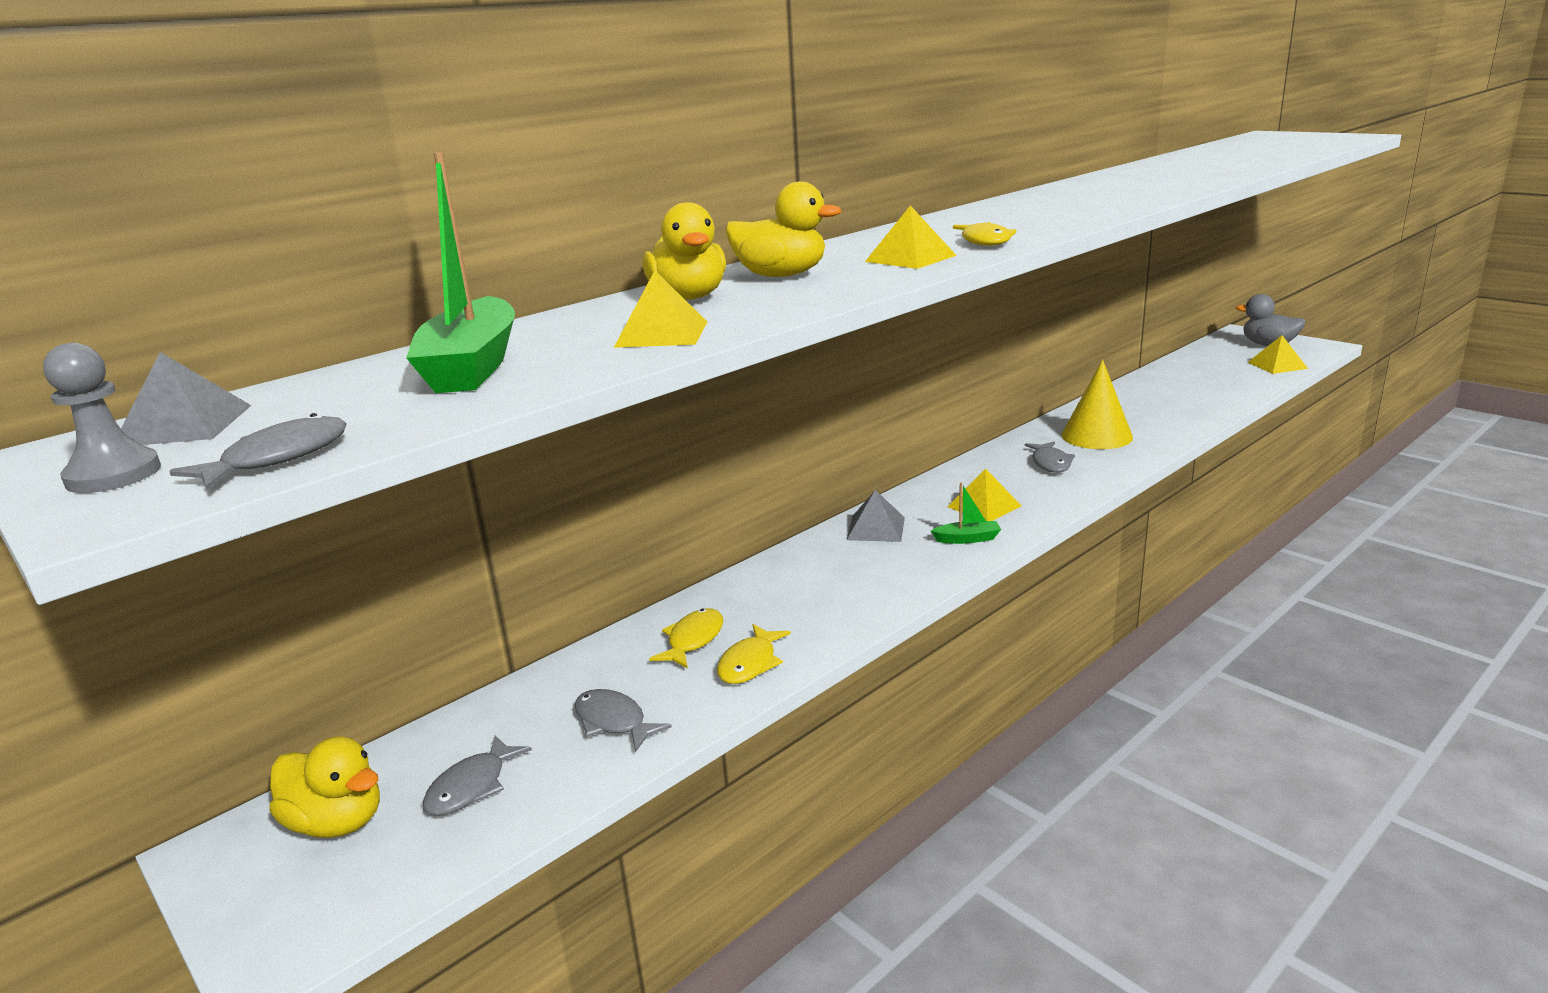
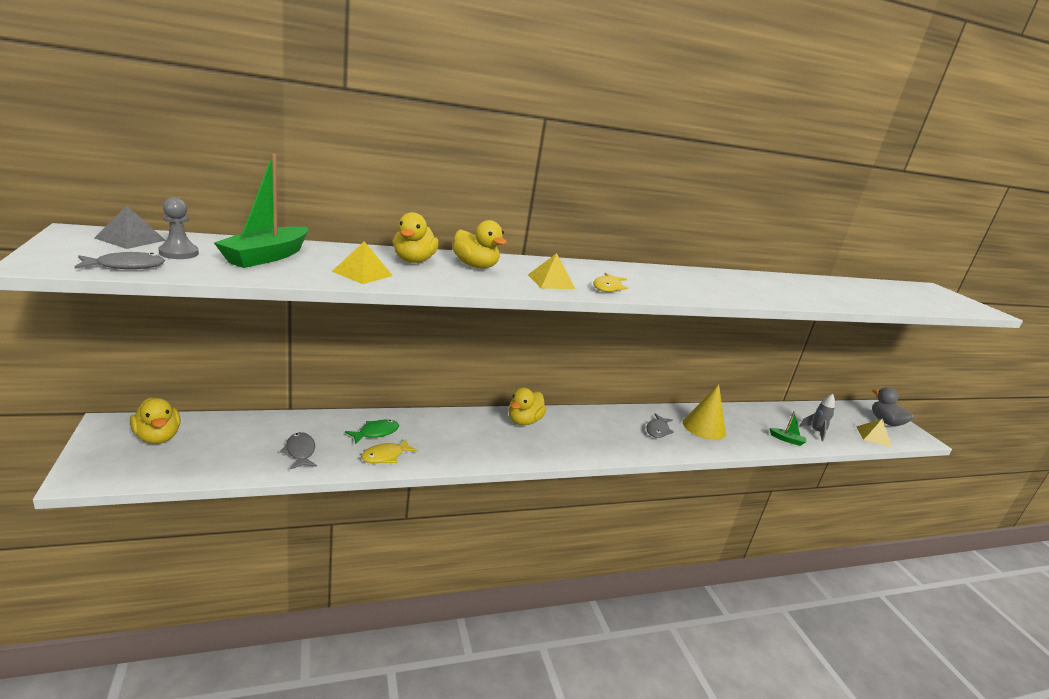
camera: 20 degrees right, 0 degrees up
grey pawn [43,343,161,493] -> grey pawn moved to [158,197,199,259]
grey fish [422,735,532,816] -> none
yellow fish [649,608,723,669] -> green fish [345,420,399,444]
grey pyramid [847,490,905,542] -> yellow duck [508,388,546,425]
green boat [931,483,1001,544] -> green boat moved to [770,411,806,446]
yellow pyramid [948,468,1021,521] -> none
none -> grey rocket [799,394,835,441]

